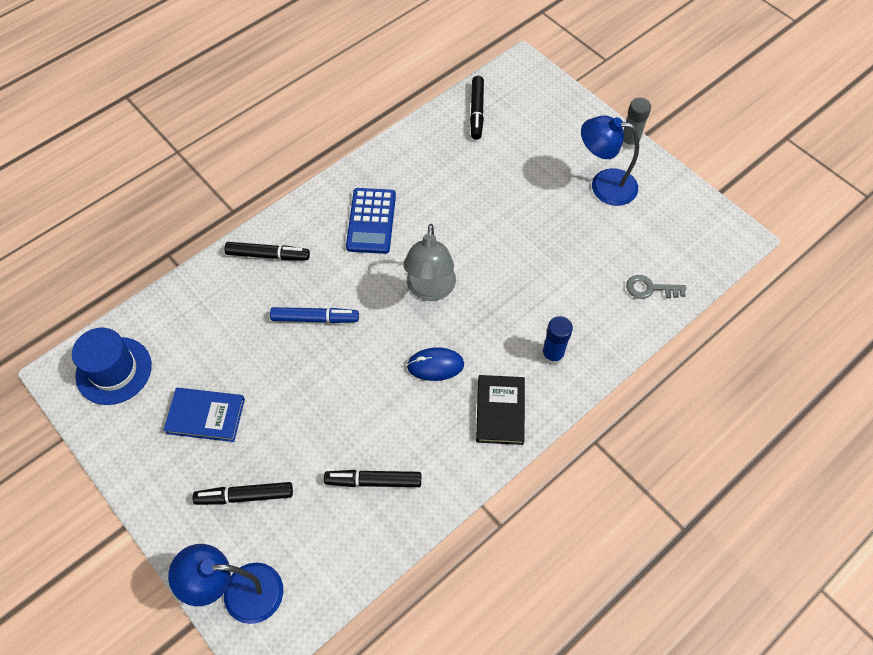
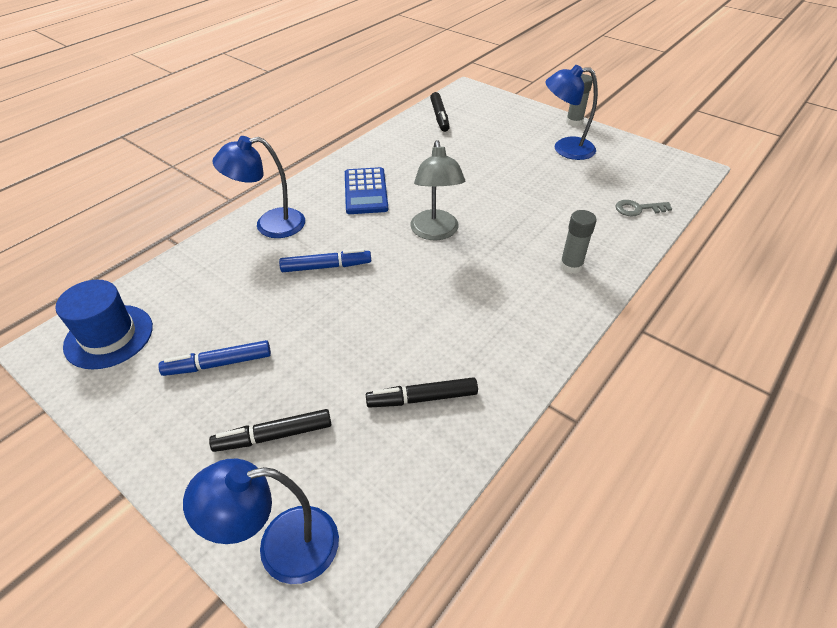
camera: 10 degrees left, 15 degrees down
blue book [164,388,245,442] -> blue marker [158,340,271,376]
black marker [225,242,310,260] -> blue lamp [212,136,305,238]
blue mouse [407,347,464,381] -> none
black book [476,375,525,445] -> none
blue glue stick [542,316,573,365] -> grey glue stick [560,210,596,274]

